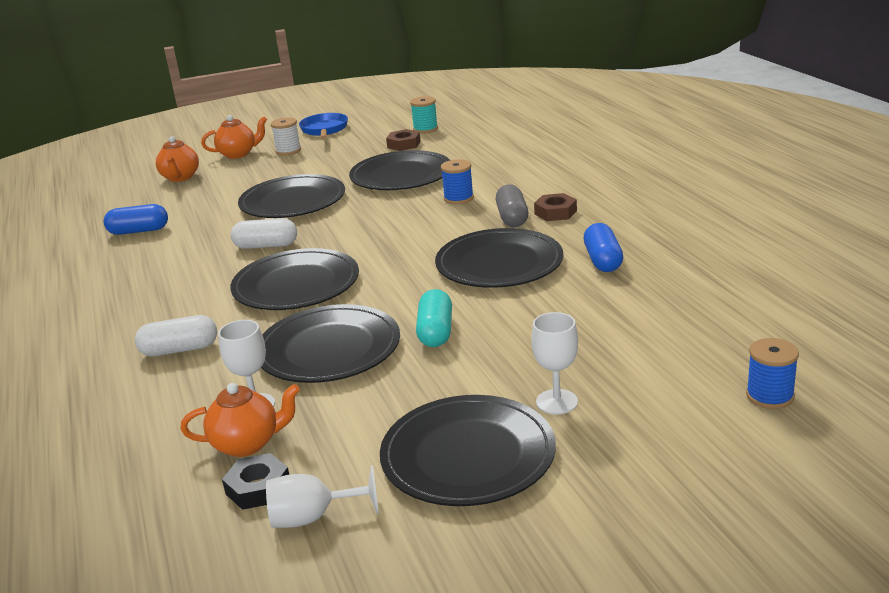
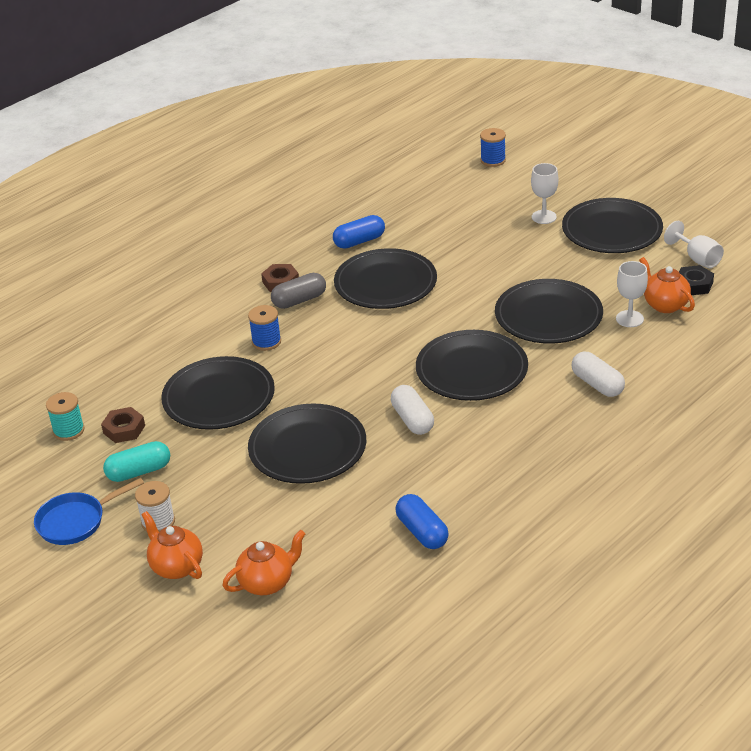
camera: 115 degrees left, 10 degrees up
turquoise capsule [416,289,452,347] -> turquoise capsule moved to [103,441,170,482]

